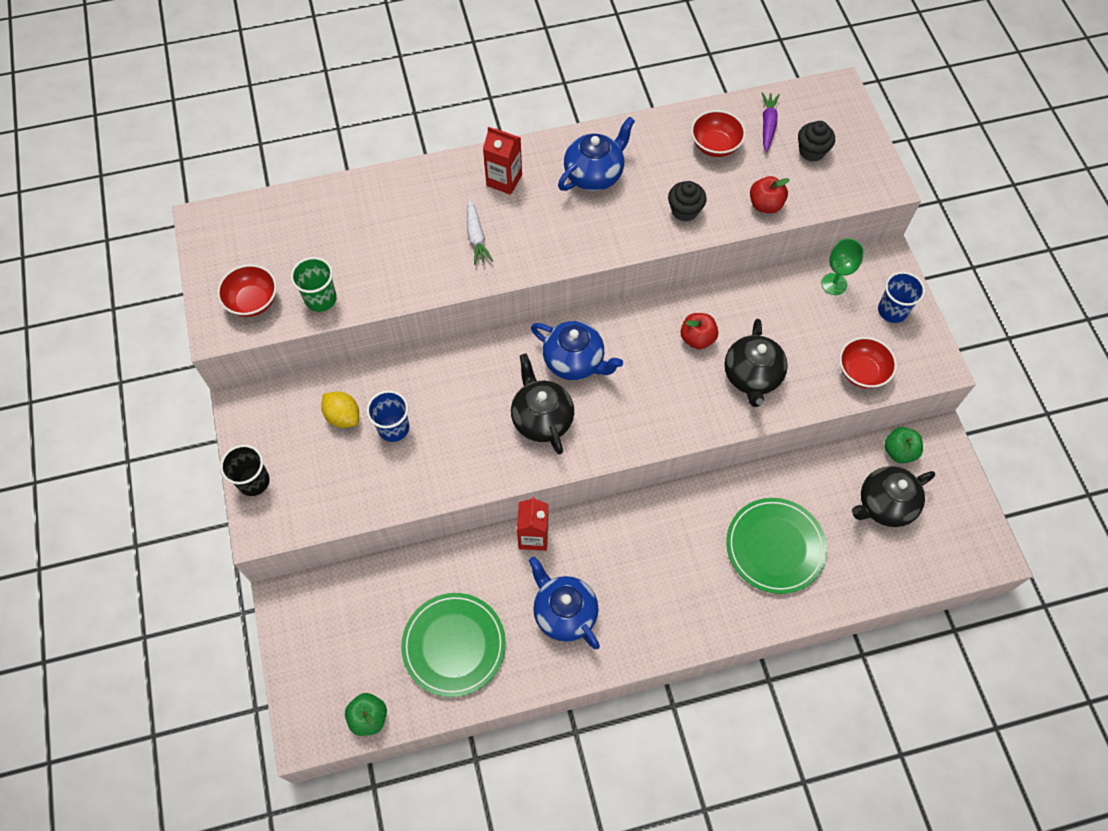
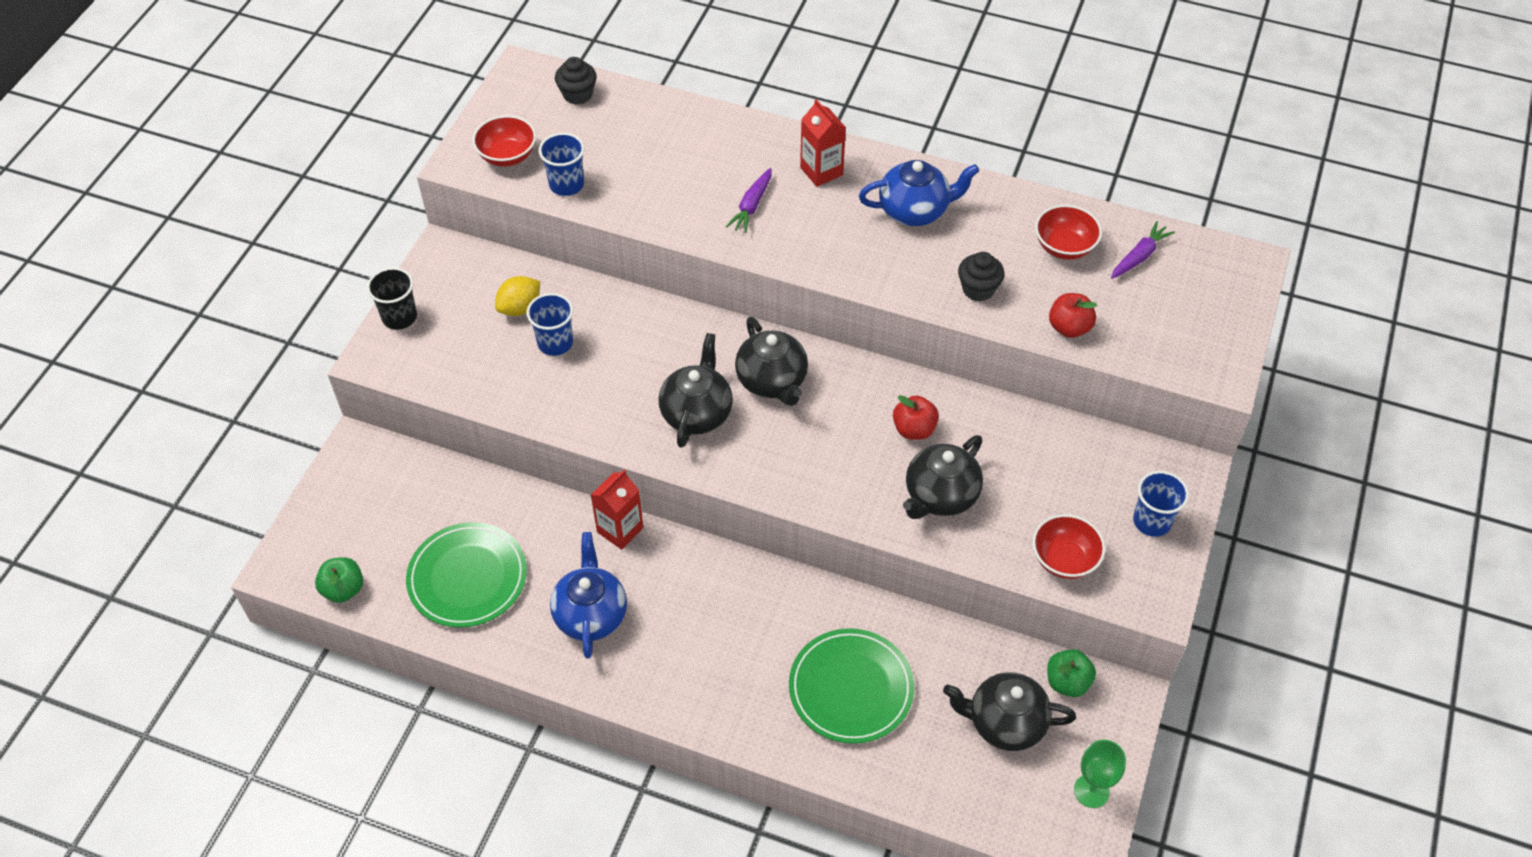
camera: 35 degrees right, 10 degrees down
green cup [291,257,337,312] -> blue cup [539,133,585,196]
yellow lemon [321,391,359,428] -> yellow lemon turned 60 degrees clockwise [495,276,540,316]
white carrot [467,199,493,265] -> purple carrot [726,168,772,233]
blue teapot [531,321,623,380] -> black teapot [735,317,808,406]
black cupcake [798,121,835,162] -> black cupcake moved to [555,57,597,105]
green goblet [821,238,864,295] -> green goblet moved to [1074,740,1126,808]

